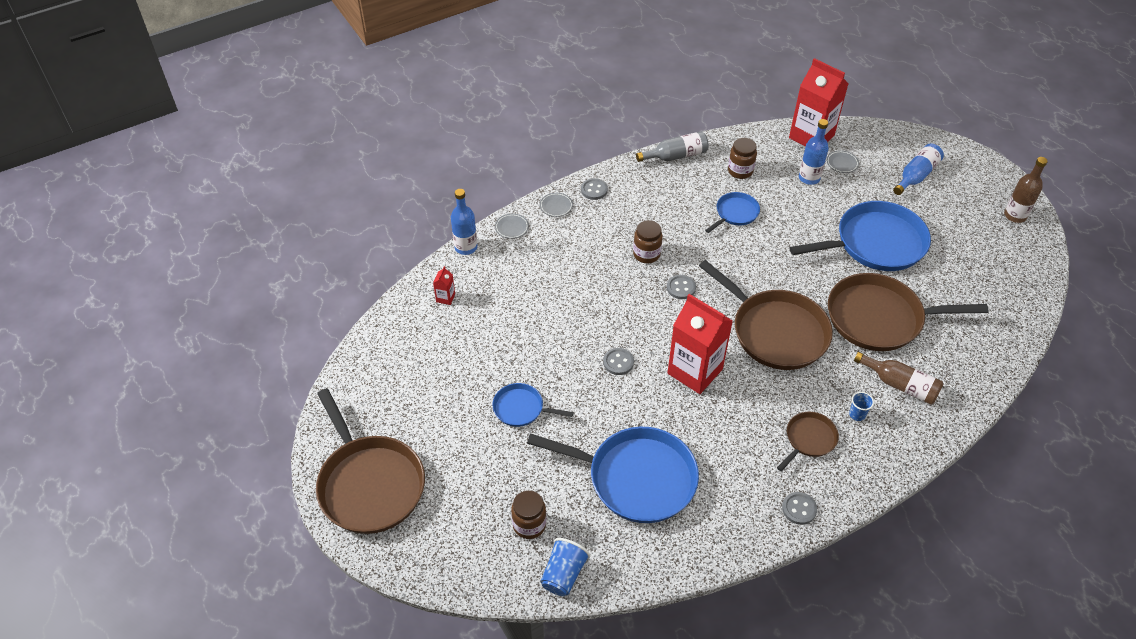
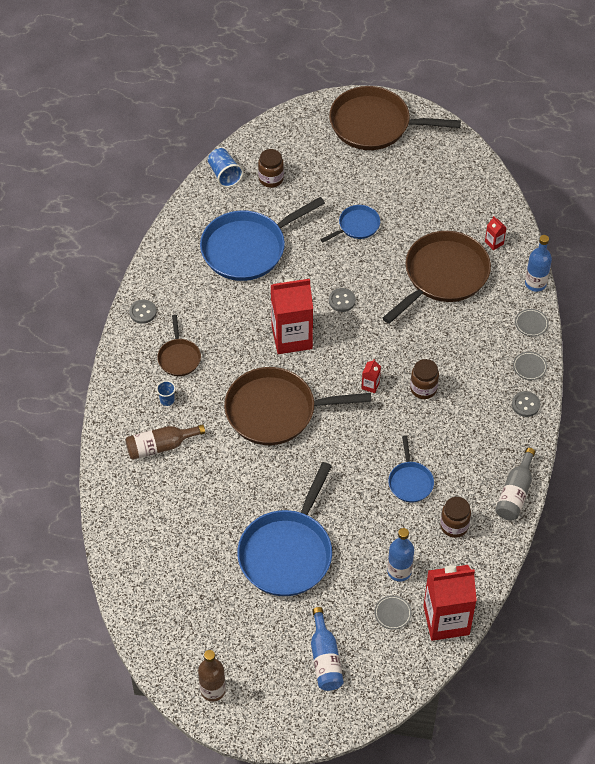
camera: 130 degrees right, 5 degrees up
grey button [667,275,696,299] -> red carton [362,359,381,393]
brown pan [828,273,988,351] -> brown pan moved to [383,231,491,324]

